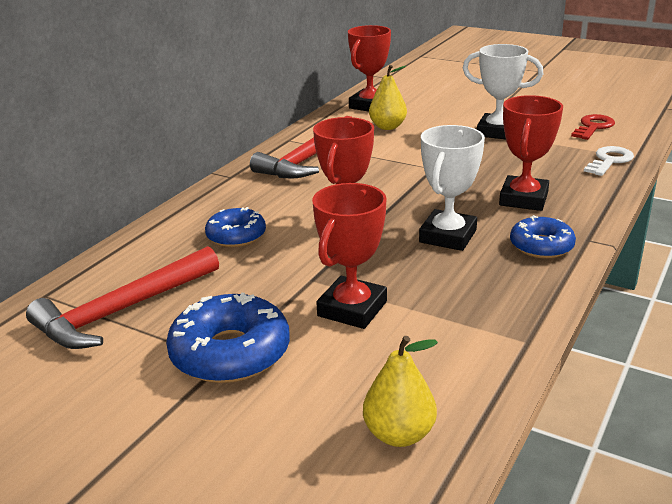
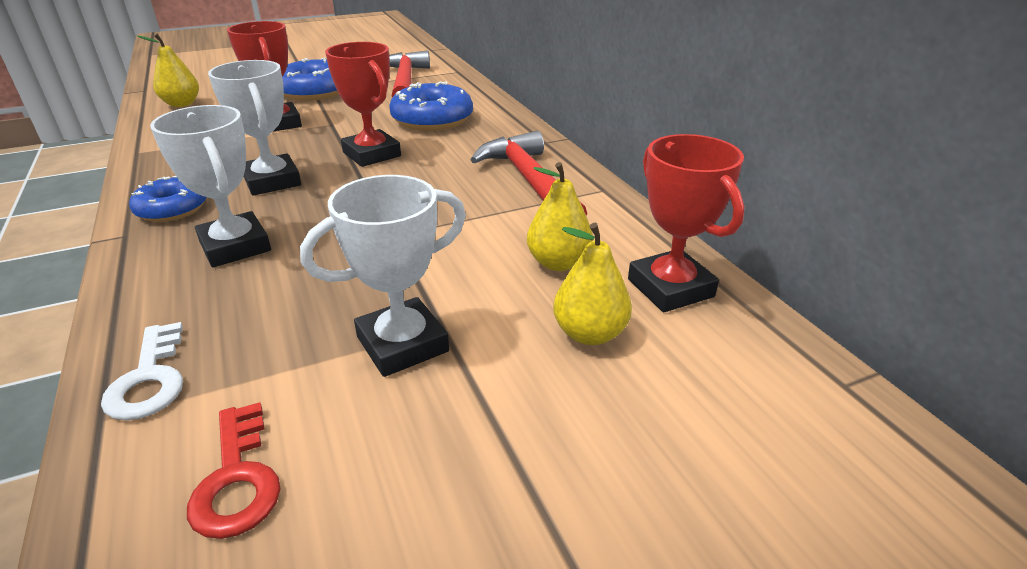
camera: 125 degrees right, 5 degrees up
blue donut [205,207,266,247] -> blue donut [389,81,473,131], size x1.58
red trophy [499,95,563,211] -> white trophy [150,105,271,267]
none -> yellow pear [553,223,632,345]

